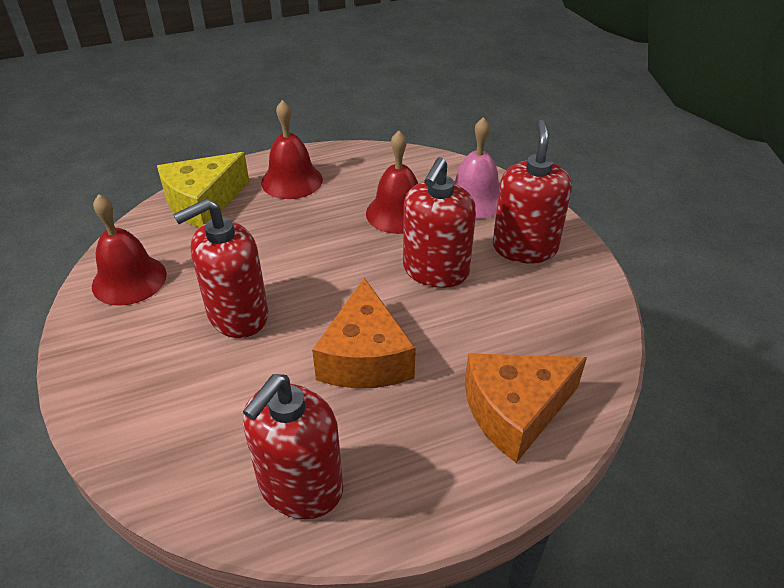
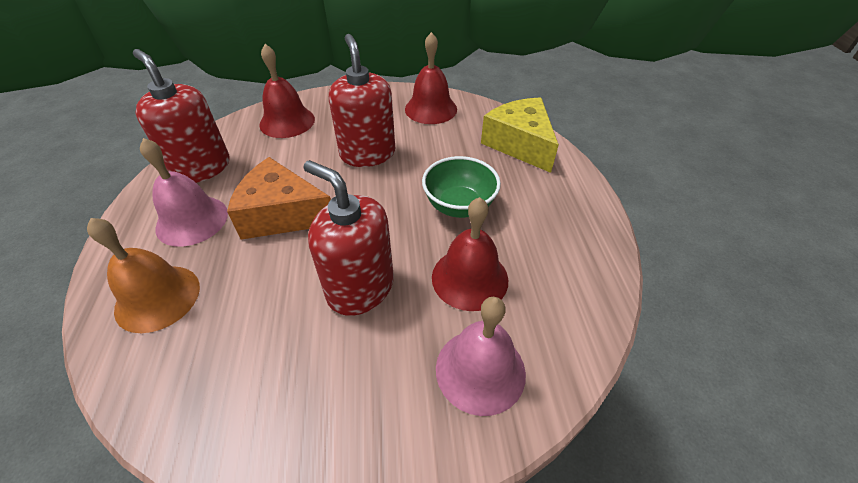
camera: 105 degrees right, 5 degrees up
red bell [261,100,323,199] -> red bell moved to [259,44,315,138]
orange cheese [465,353,587,463] -> orange bell [87,218,200,333]
red soap dispenser [493,120,572,263] -> none
none -> pink bell [140,138,228,247]
none -> green bowl [422,156,501,218]

